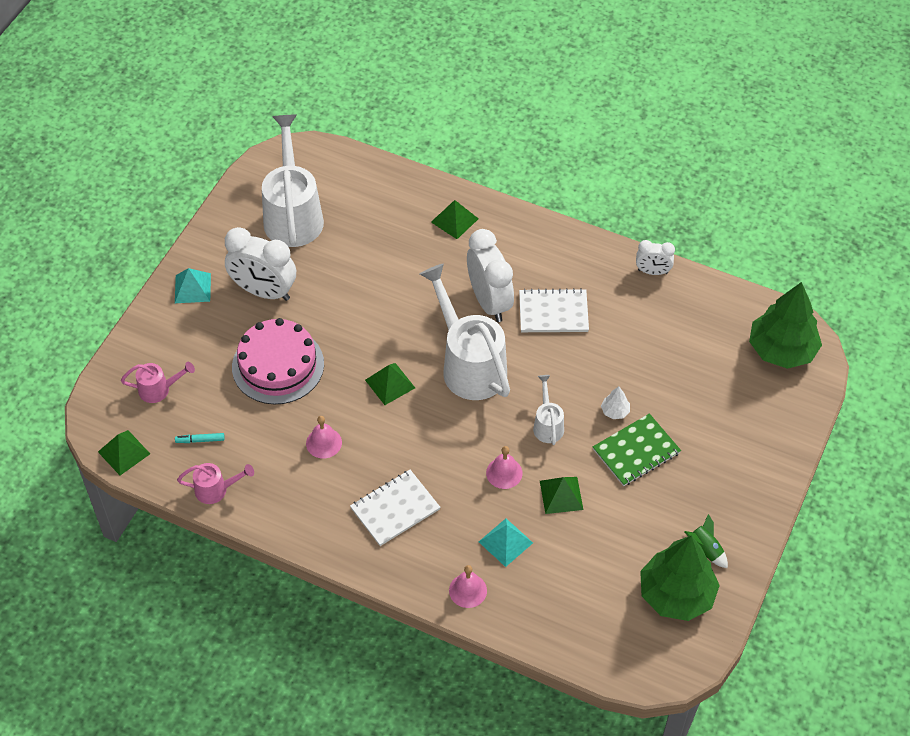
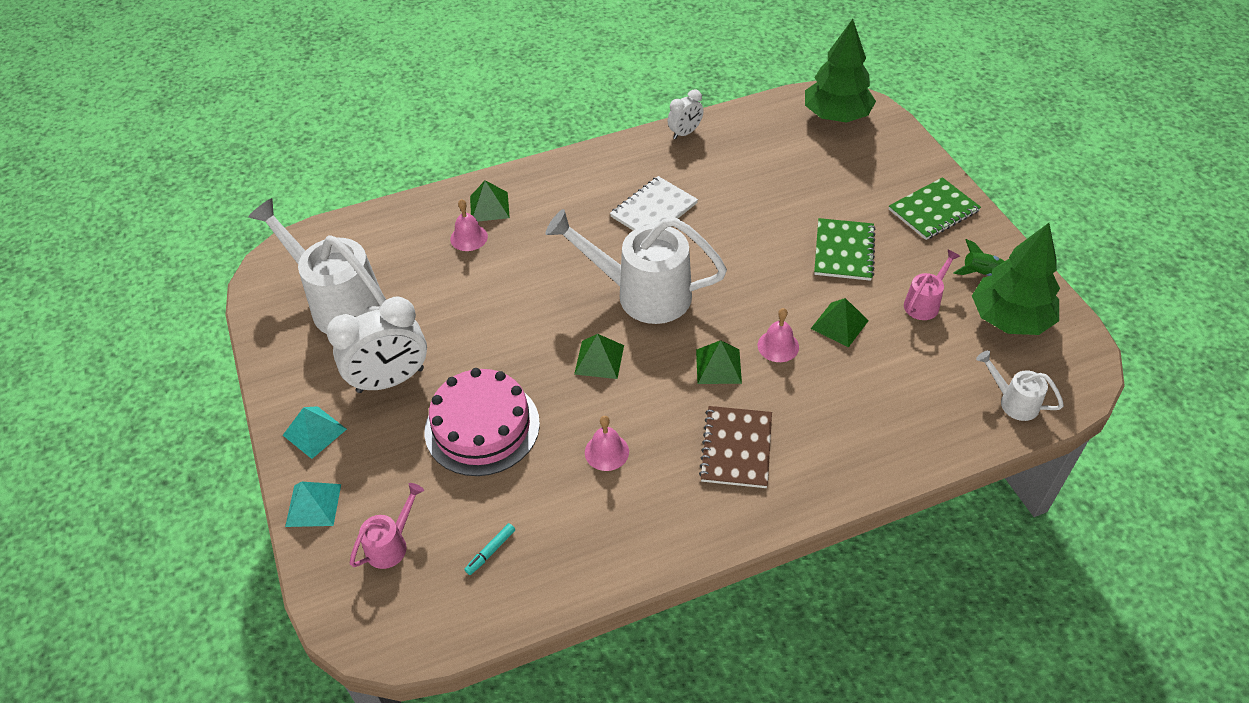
camera: 45 degrees left, 5 degrees down
green pyramid [98,430,150,475] -> green pyramid moved to [696,340,742,384]
pink watering can [177,463,254,504] -> pink watering can moved to [904,250,960,320]
white notebook [350,470,440,546] -> brown notebook [699,406,772,488]
pink bell [449,565,487,608] -> pink bell moved to [450,199,488,251]
white clock [467,229,514,322] -> none
turquoise pyramid [479,518,533,567] -> turquoise pyramid moved to [285,481,341,527]
white watering can [533,375,564,445] -> white watering can moved to [976,350,1064,421]
white tree [601,386,630,419] -> none
none -> green notebook [889,177,981,240]

